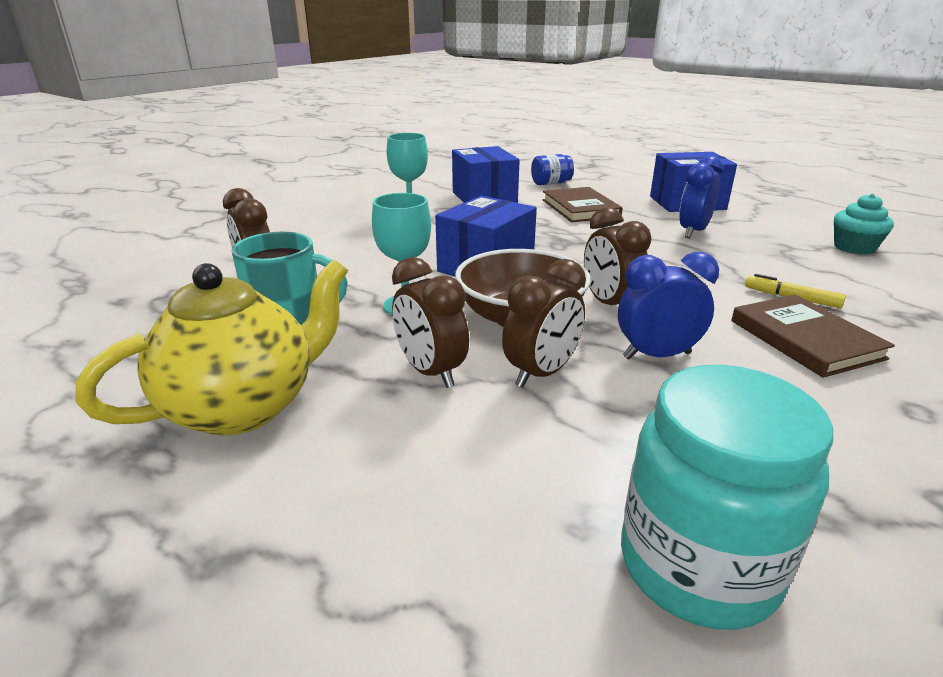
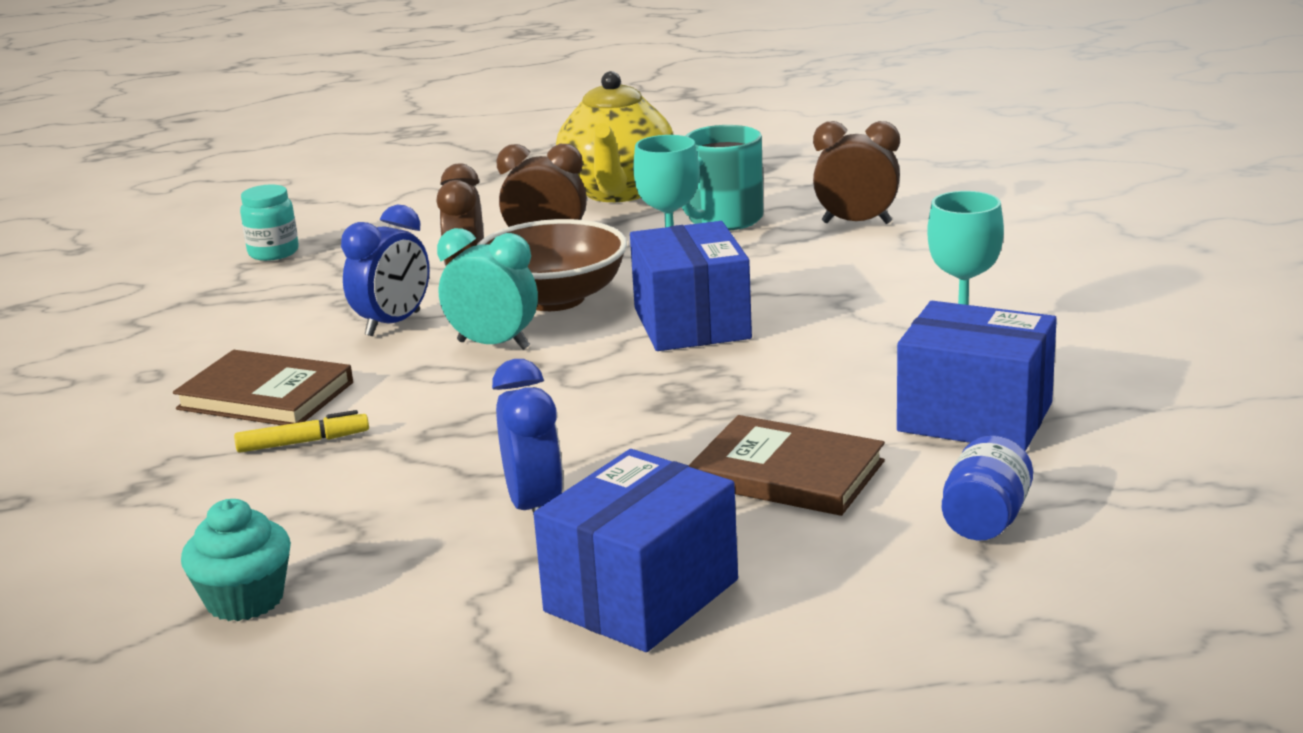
camera: 135 degrees right, 5 degrees down
brown clock [584,207,651,305] -> turquoise clock [437,228,538,350]
turquoise jar [621,365,833,630] -> turquoise jar [240,185,299,261], size x0.54

